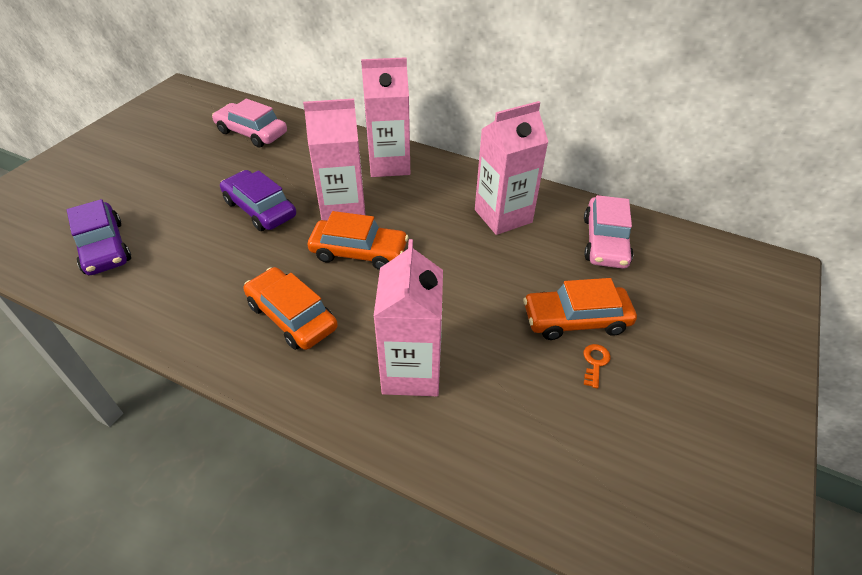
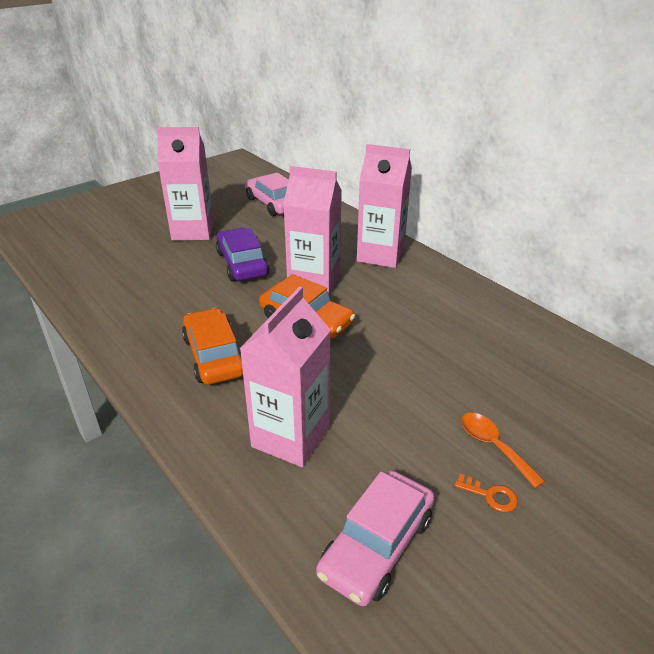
camera: 25 degrees right, 10 degrees down
purple car [67,199,131,275] -> none
pink carton [475,101,548,235] -> pink carton moved to [156,127,214,240]
orange car [523,278,637,340] -> orange spoon [461,413,545,488]
pink car [584,195,633,269] -> pink car moved to [316,470,434,606]
orange key [584,344,610,389] -> orange key turned 75 degrees clockwise [454,474,518,512]

